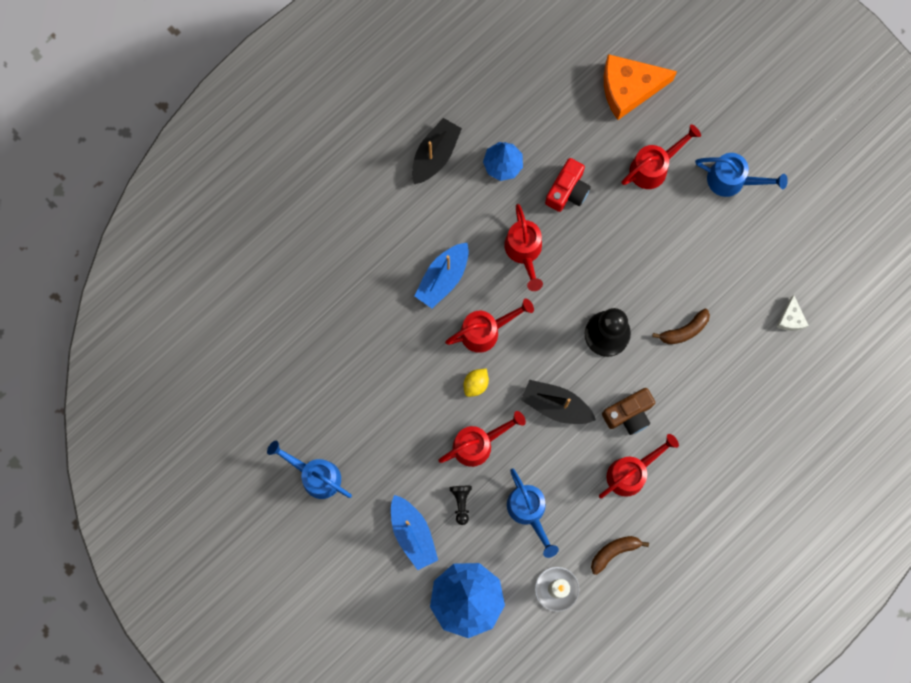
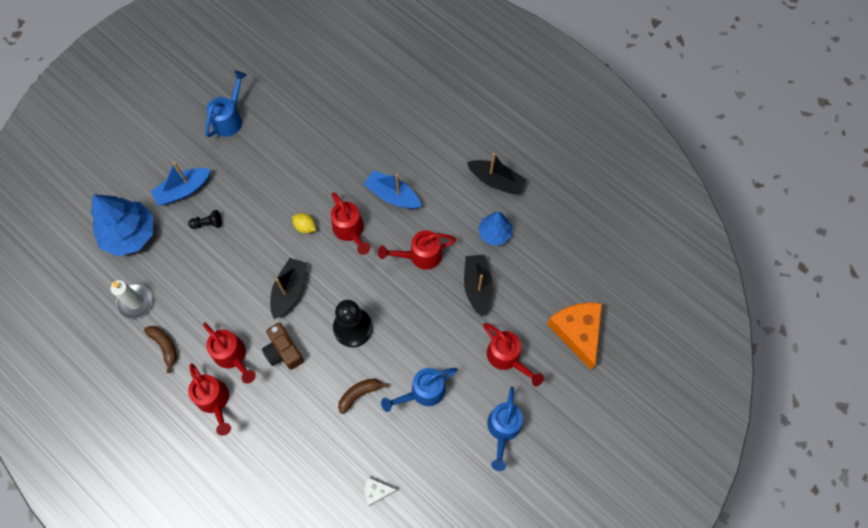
camera: 85 degrees right, 10 degrees down
red watering can [439,411,526,467] -> red watering can moved to [188,363,231,436]
blue watering can [507,468,559,558] -> blue watering can moved to [381,368,458,412]
red camera [545,158,591,212] -> black boat [464,255,493,317]
brown banana [652,308,710,344] -> brown banana turned 90 degrees clockwise [338,379,389,414]

